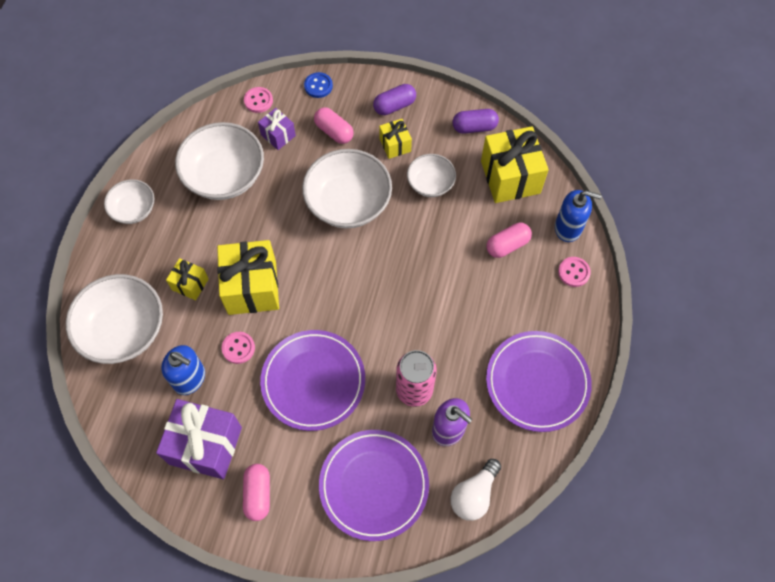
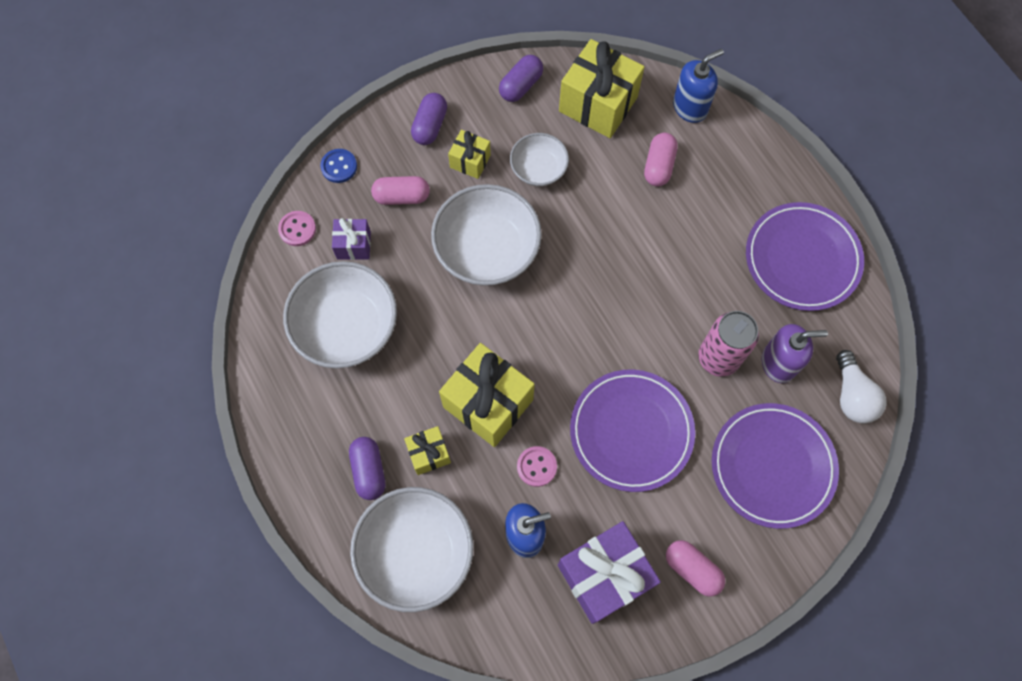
camera: 45 degrees left, 5 degrees up
white bowl [104,179,155,224] -> none
pink button [558,257,591,287] -> none
none -> purple capsule [349,437,385,500]

